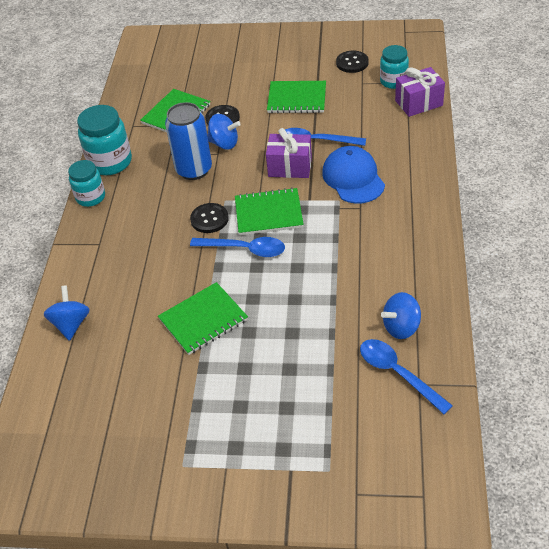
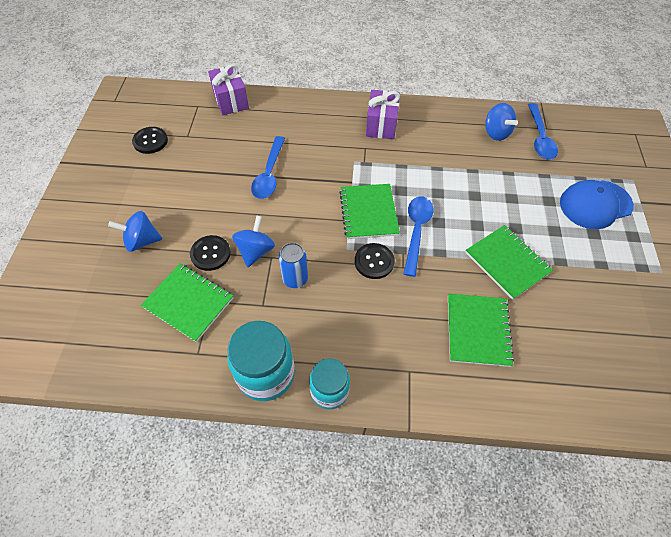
camera: 95 degrees left, 10 degrees up
blue spinning top [43,285,90,341] -> blue spinning top moved to [108,211,162,252]
blue can [165,102,212,180] -> blue can [279,243,308,288], size x0.61
purple gift [266,128,312,178] -> purple gift moved to [366,90,400,139]
green notebook [267,81,326,113] -> green notebook moved to [448,294,514,367]
blue cap [322,146,385,204] -> blue cap moved to [560,180,634,229]
blue spoon [360,339,453,414] -> blue spoon turned 45 degrees counterclockwise [528,103,558,160]
turquoise jar [380,45,409,89] -> none

